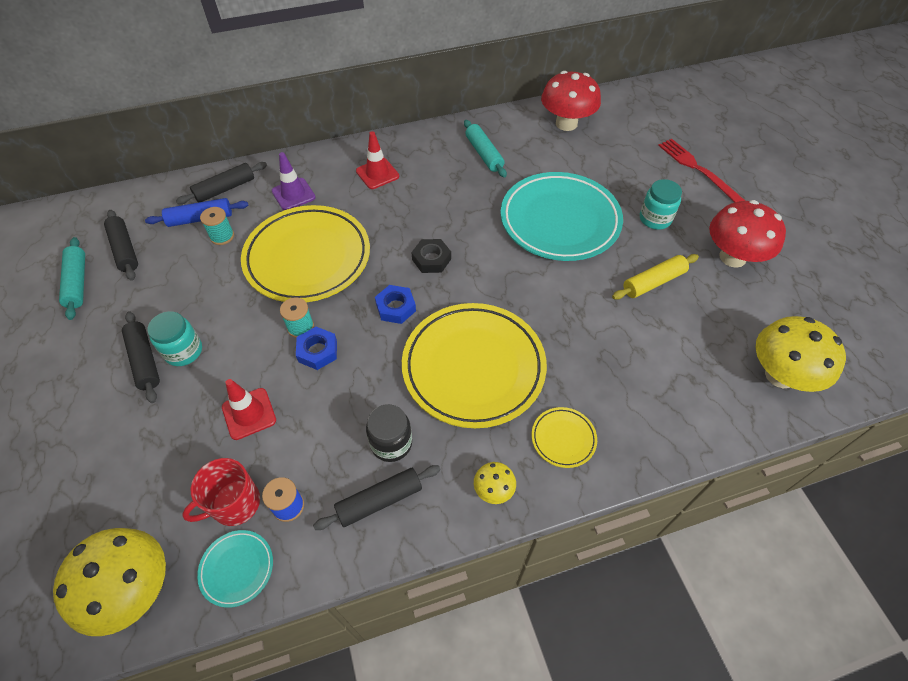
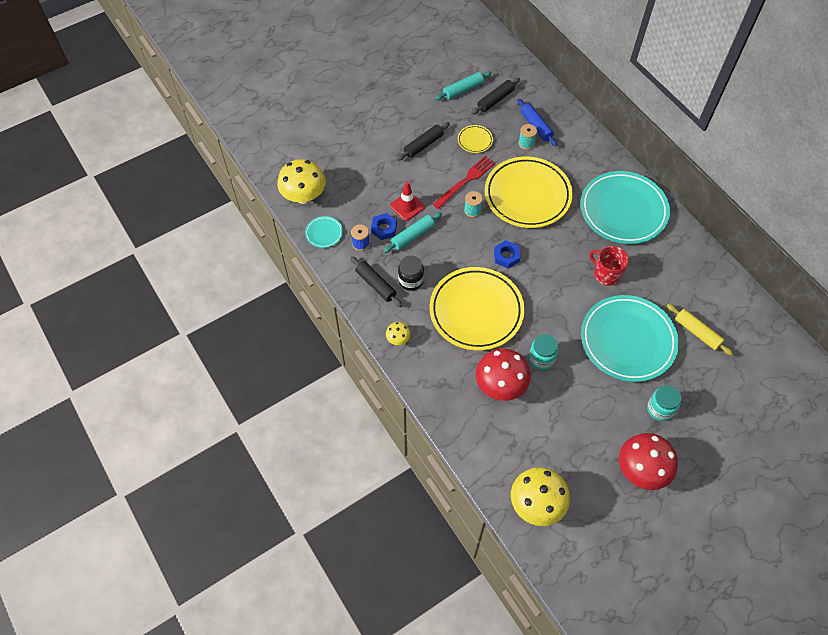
camera: 75 degrees right, 5 degrees up
turquoise jar [147,311,202,366] -> turquoise jar moved to [529,334,559,370]
black rolling pin [176,162,267,204] -> none
red mug [182,458,260,526] -> red mug moved to [590,246,629,286]
purple traffic cone [272,152,316,210] -> none
blue nut [296,327,337,370] -> blue nut moved to [371,213,397,240]
red traffic cone [356,131,399,189] -> turquoise plate [580,171,670,244]
black nut [411,239,451,273] -> none
turquoise rolling pin [464,120,507,177] -> turquoise rolling pin moved to [383,212,442,253]
yellow plate [532,407,597,468] -> yellow plate moved to [458,125,493,153]
red mushroom [541,71,601,131] -> red mushroom moved to [476,348,531,401]
yellow rolling pin [612,254,699,300] -> yellow rolling pin moved to [667,304,733,356]
red fork [658,139,745,203] -> red fork moved to [433,156,495,209]

